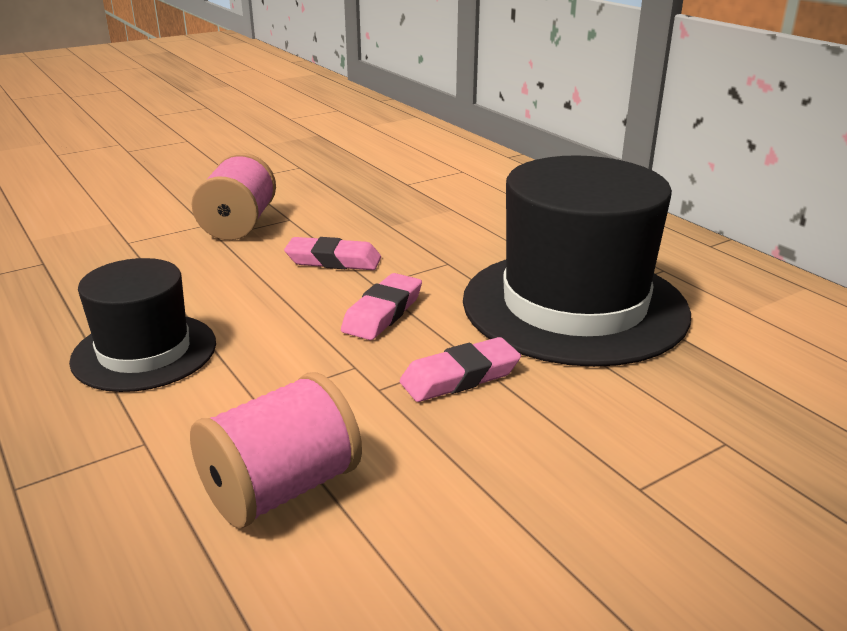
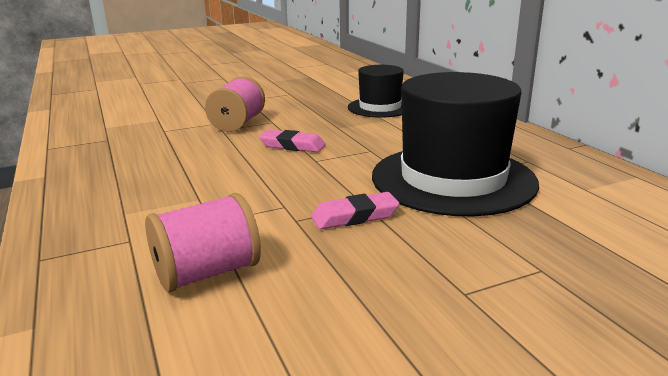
camera: 10 degrees right, 5 degrees down
black hat [69,258,216,392] -> black hat moved to [348,65,404,118]
pink eraser [341,273,422,340] -> none

